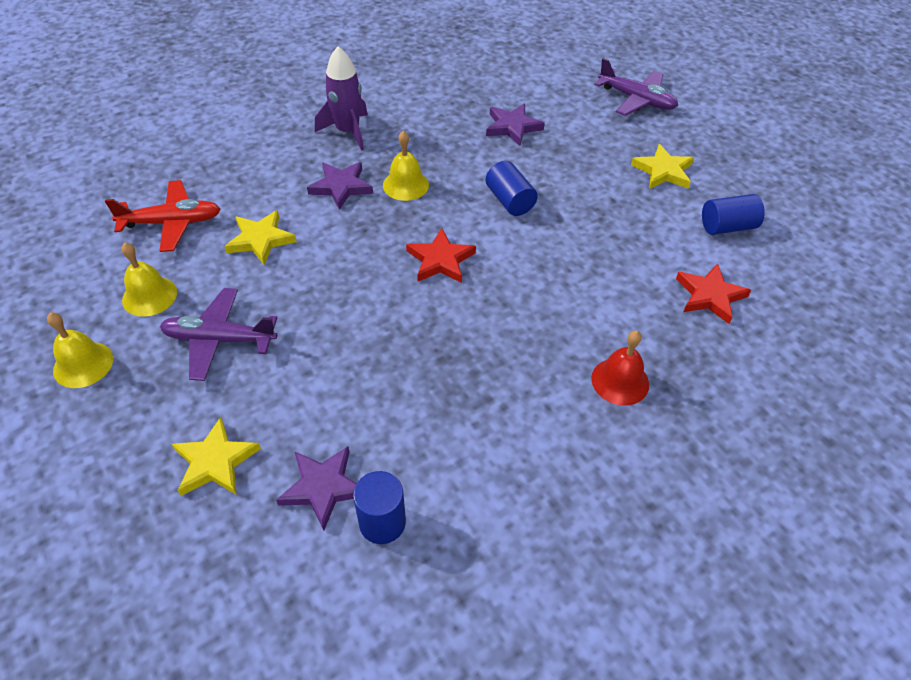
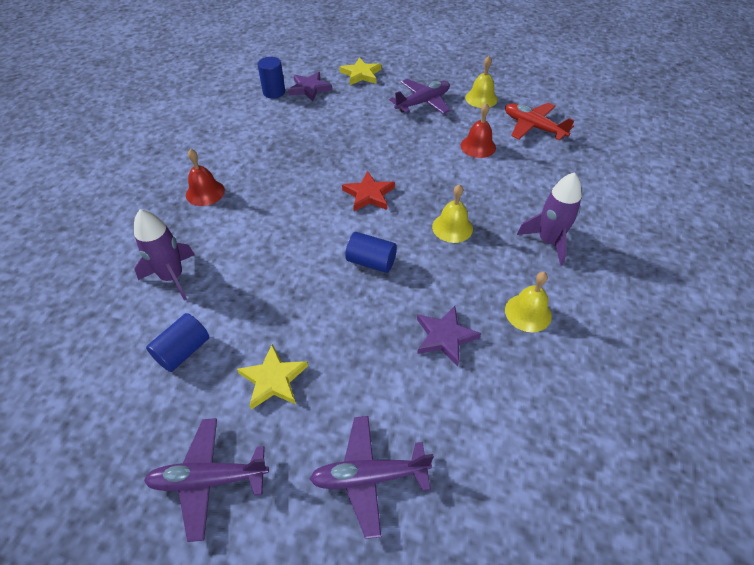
camera: 140 degrees right, 0 degrees up
yellow bell [47,312,113,388] -> yellow bell moved to [505,272,552,332]
red plane [105,180,220,252] -> red plane turned 90 degrees clockwise [505,103,575,141]
yellow star [224,210,297,265] -> red bell [461,103,496,158]
purple star [307,162,373,210] -> none
red star [676,263,751,324] -> purple rocket [134,209,195,300]
none -> purple plane [144,418,269,542]

